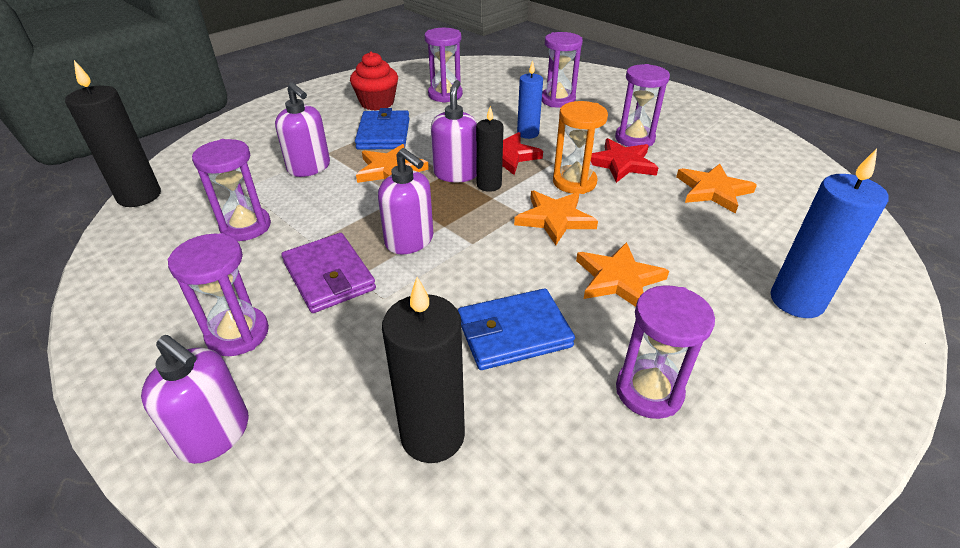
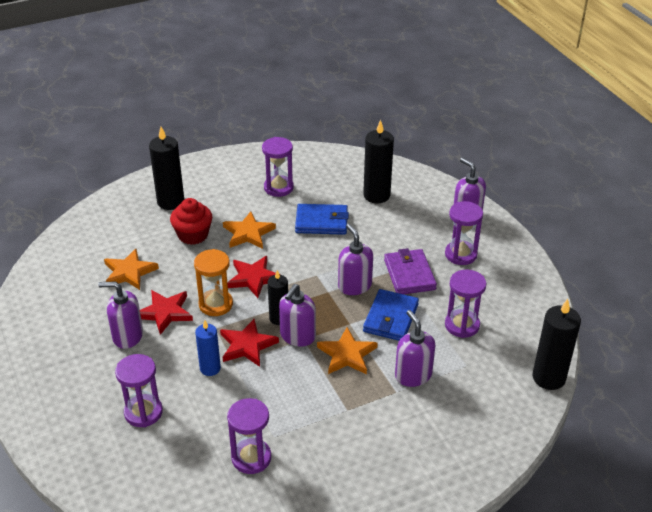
camera: 160 degrees left, 0 degrees up
red cupcake [350,51,398,111] -> red cupcake moved to [170,198,212,245]
blue wallet [355,108,410,150] -> blue wallet moved to [363,289,419,341]
orange star [514,191,598,245] -> red star [227,256,280,298]
purple hourglass [615,64,670,147] -> purple soap dispenser [98,282,143,349]
blue candle [771,149,889,318] -> black candle [149,127,184,210]

